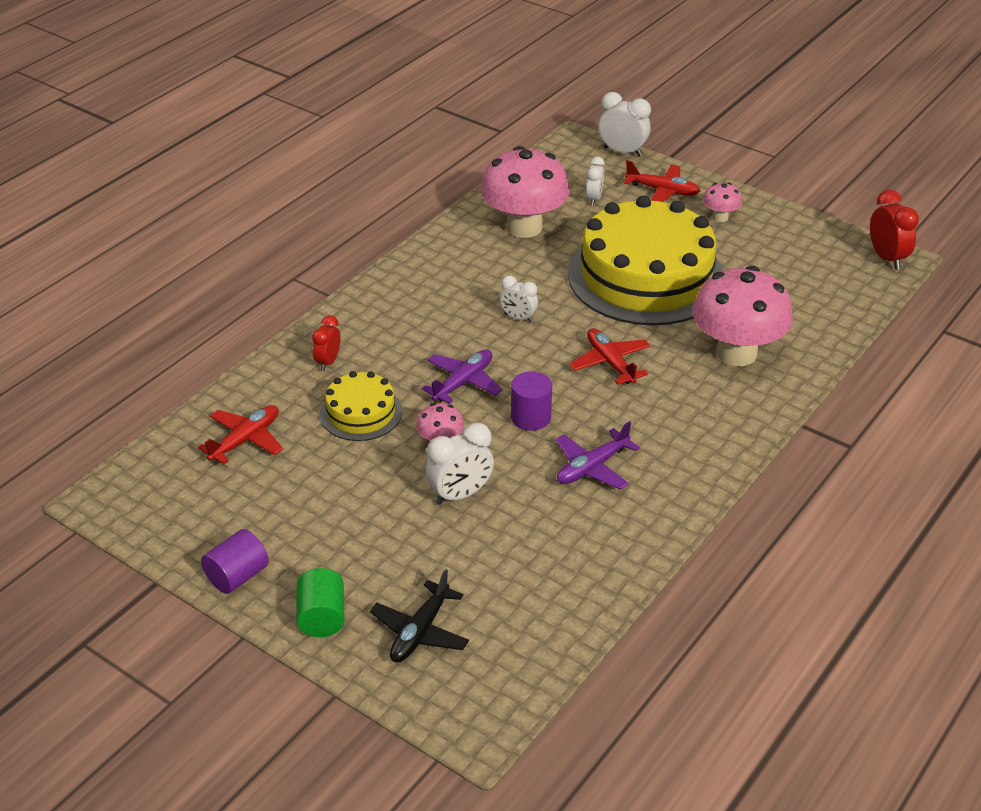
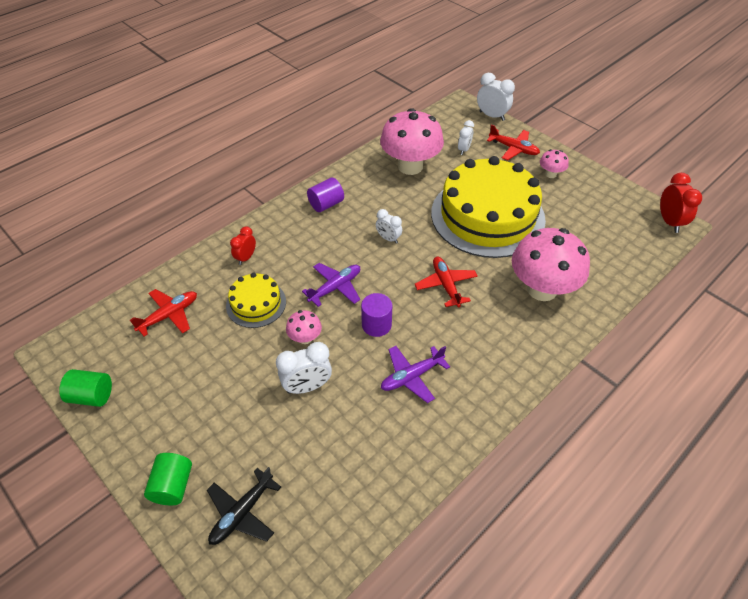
camera: 10 degrees right, 10 degrees up
purple cylinder [201,529,269,594] -> purple cylinder moved to [307,177,344,212]
none -> green cylinder [59,369,112,407]

